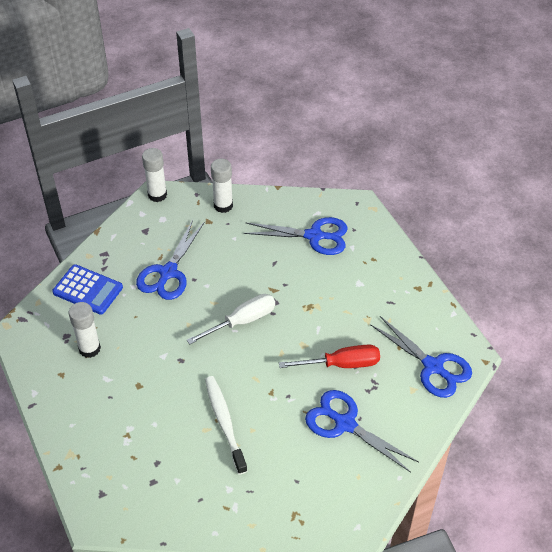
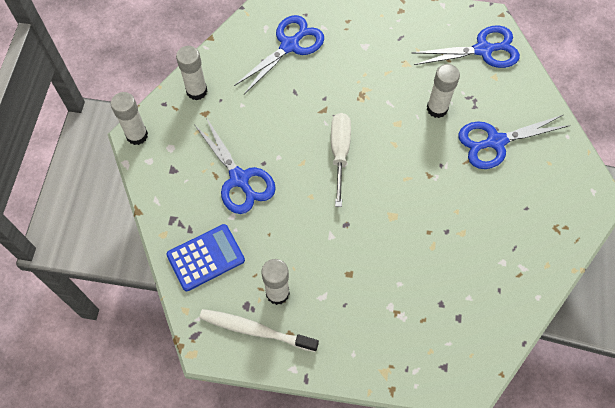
camera: 55 degrees left, 15 degrees up
white toothbrush [205,376,248,475] -> white toothbrush moved to [199,309,319,352]
red screwdriver [279,345,380,368] -> white glue stick [427,64,460,118]

